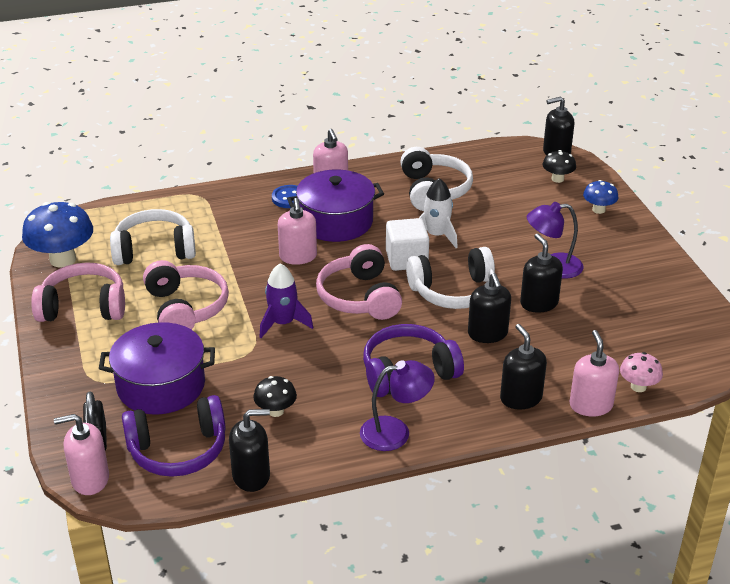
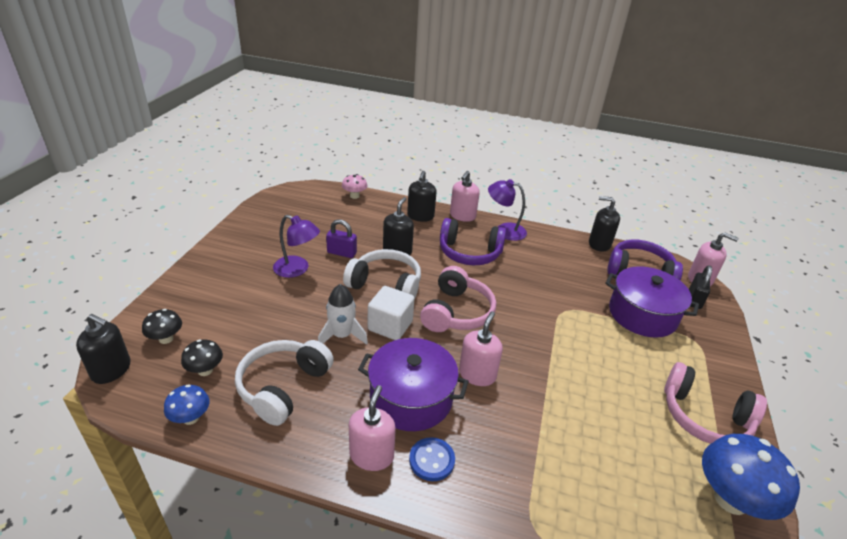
camera: 150 degrees left, 0 degrees up
white headphones [110,209,196,265] -> none
pink headphones [143,260,229,330] -> none
black mushroom [253,376,297,417] -> black mushroom moved to [181,339,223,376]
purple rocket [259,263,313,338] -> none
black soap dispenser [520,234,563,313] -> purple padlock [326,219,357,258]
pink soap dispenser [570,330,619,416] -> pink soap dispenser moved to [450,171,480,222]
blue mushroom [583,180,619,214] -> blue mushroom moved to [164,384,209,425]

